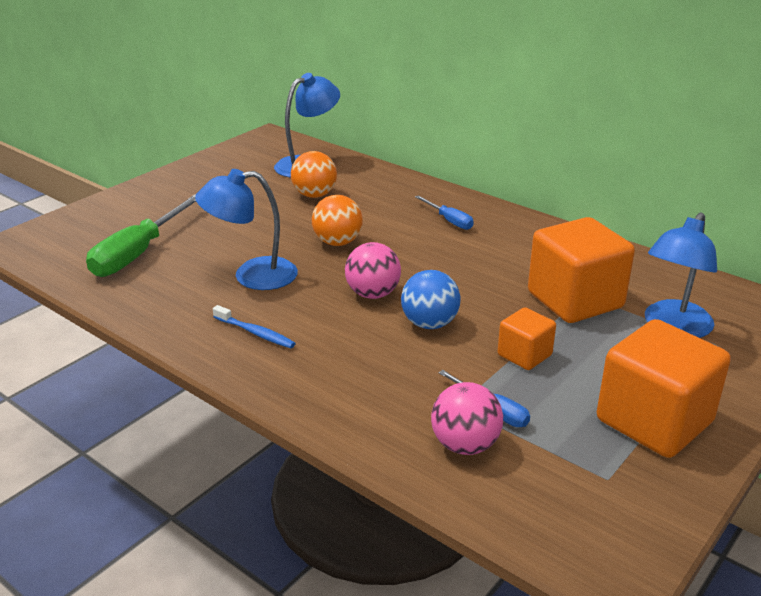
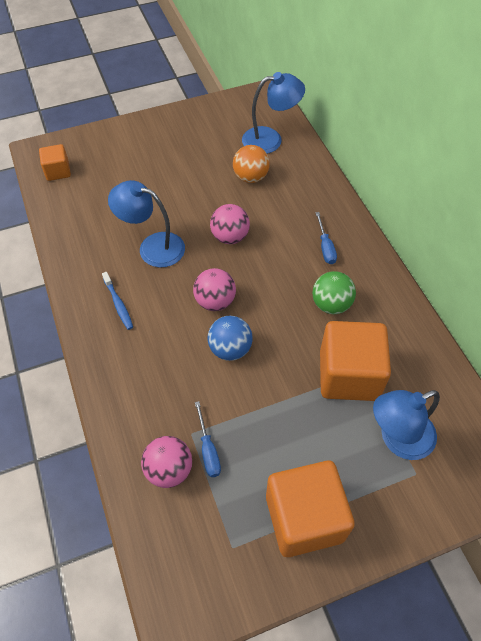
camera: 30 degrees right, 25 degrees up
green screwdriver [86,194,196,277] -> none
orange ball [312,195,363,246] -> pink ball [210,204,250,244]
orange cube [498,307,556,370] -> orange cube moved to [39,144,71,181]
none -> green ball [312,271,356,314]

